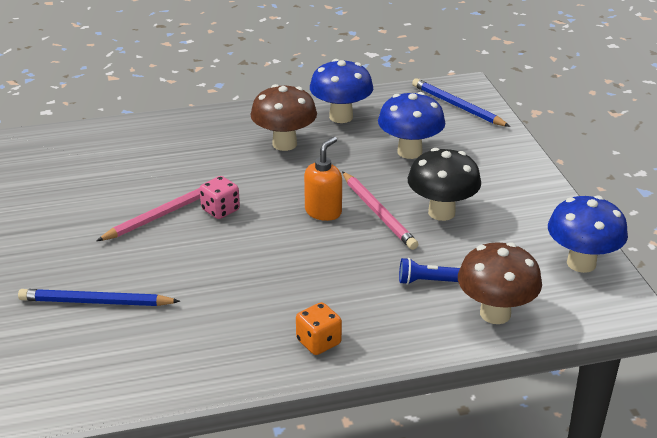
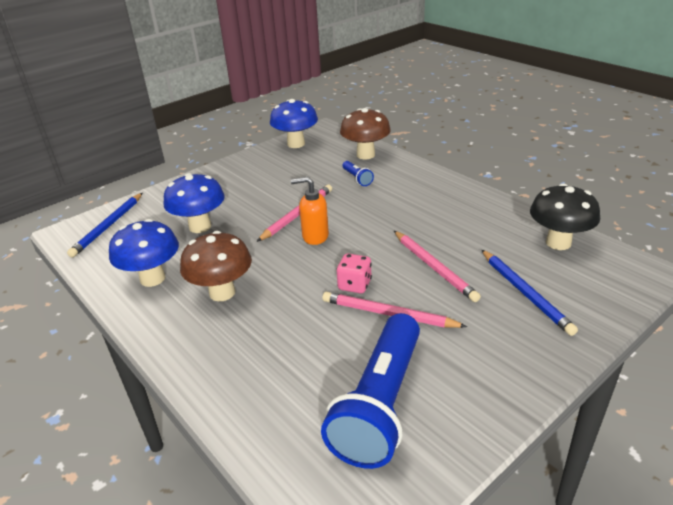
camera: 115 degrees left, 0 degrees up
orange dice [296,302,342,355] -> none
black mushroom [408,148,481,221] -> black mushroom moved to [530,183,600,250]
none -> blue flashlight [321,313,420,469]
none -> pink pencil [394,231,481,302]

